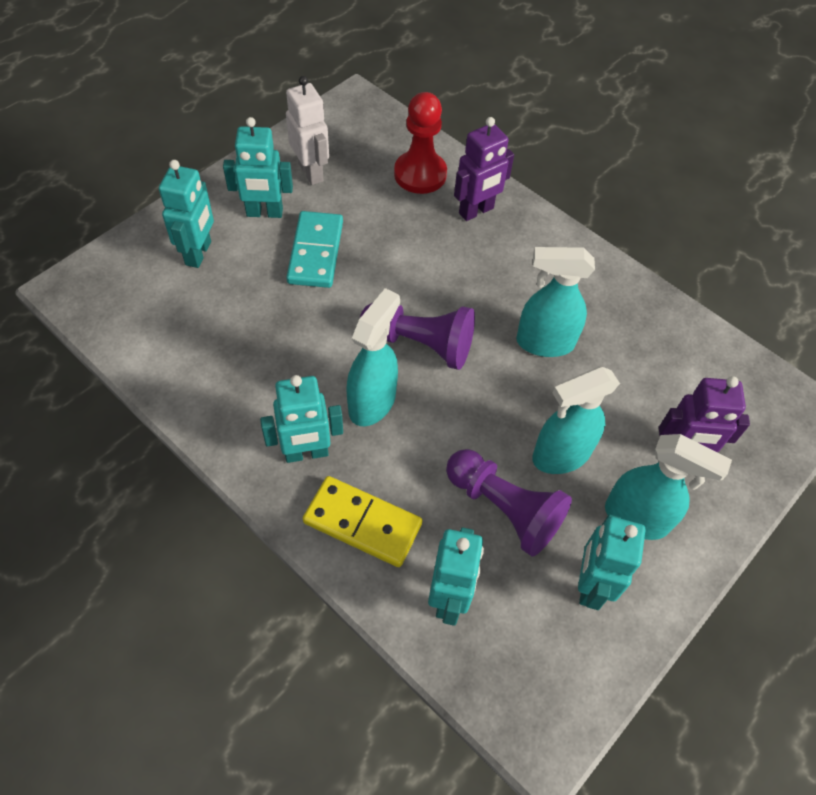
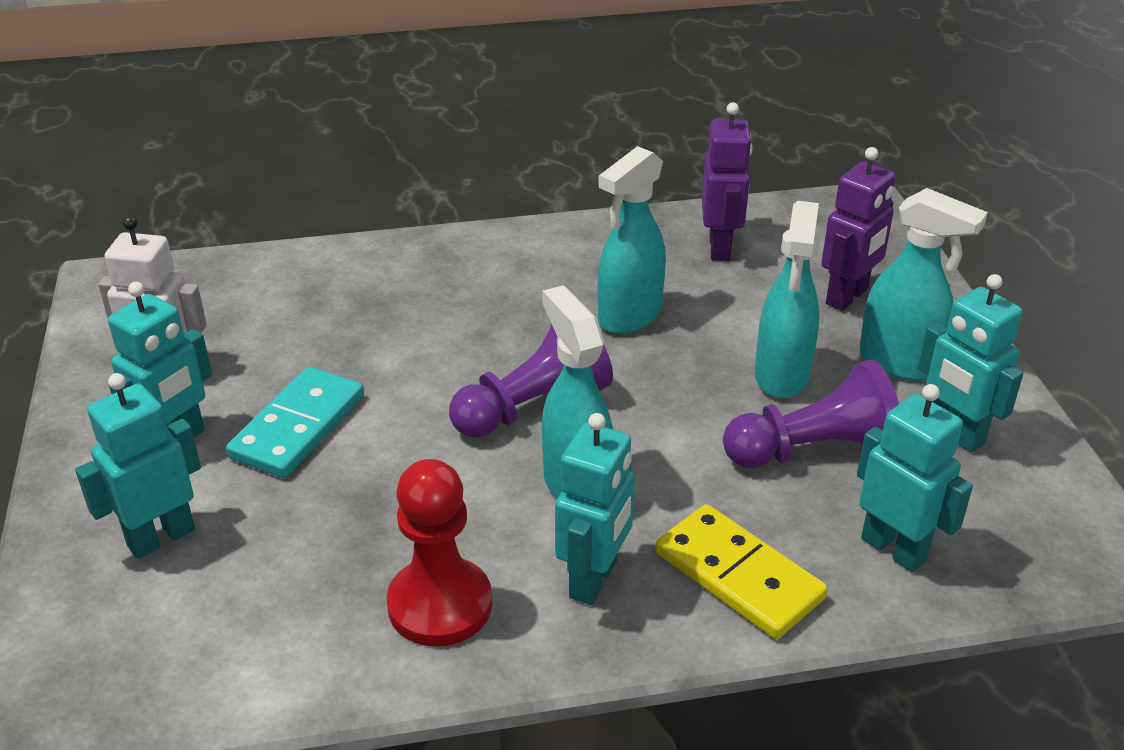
camera: 50 degrees left, 20 degrees down
turquoise robot [159,160,214,268] -> turquoise robot turned 90 degrees counterclockwise [75,373,201,559]
turquoise domino [286,211,343,288] -> turquoise domino turned 75 degrees clockwise [226,366,364,478]
yellow domino [303,476,423,567] -> yellow domino turned 75 degrees clockwise [656,504,828,639]
red pawn [394,92,447,194] -> red pawn moved to [387,459,492,647]
purple robot [454,117,514,221] -> purple robot moved to [702,102,753,261]
turquoise spray bottle [605,434,732,540] -> turquoise spray bottle turned 60 degrees clockwise [859,188,988,381]

